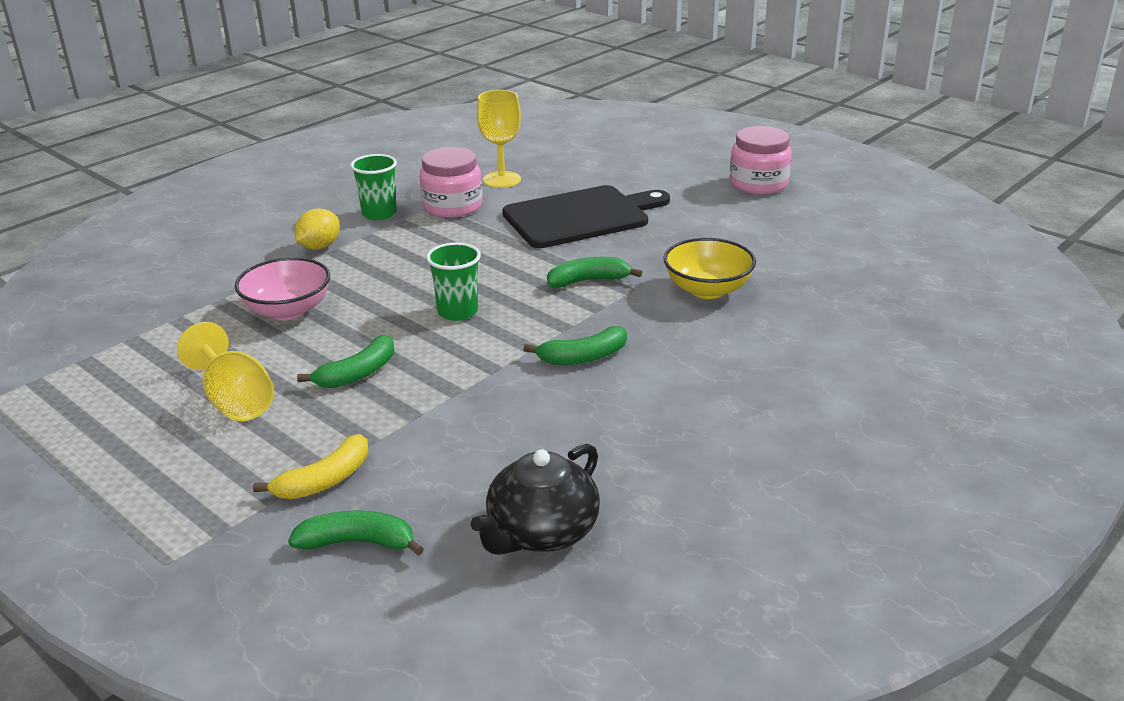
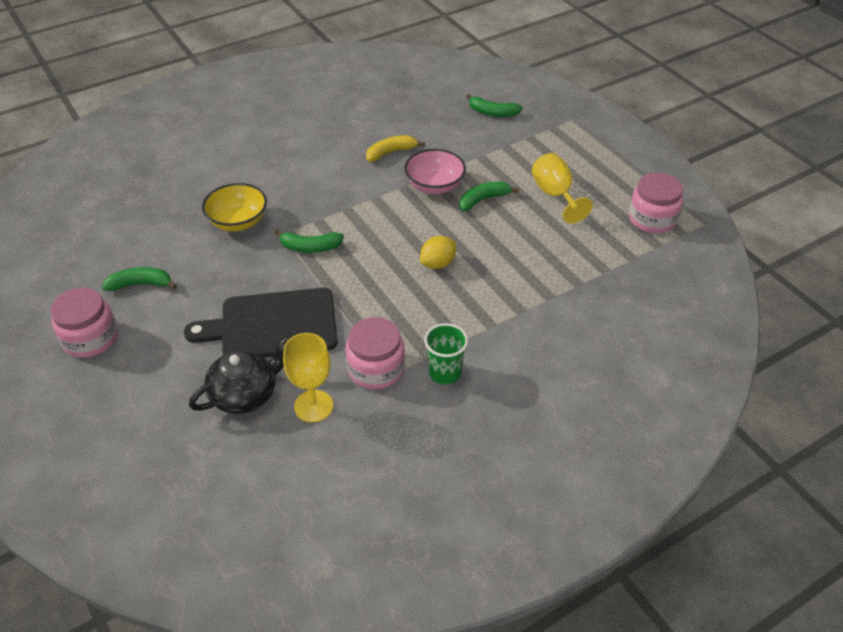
camera: 165 degrees left, 15 degrees up
pink bowl [235,257,330,320] -> pink bowl moved to [404,149,466,194]
yellow banana [253,434,368,499] -> yellow banana moved to [366,135,425,162]
yellow lemon [295,209,340,250] -> yellow lemon moved to [420,236,456,269]
green cup [426,243,481,321] -> none
black teapot [471,444,600,555] -> black teapot moved to [189,336,290,414]
green banana [523,326,627,365] -> green banana moved to [102,267,177,291]
none -> pink jar [629,172,683,234]

